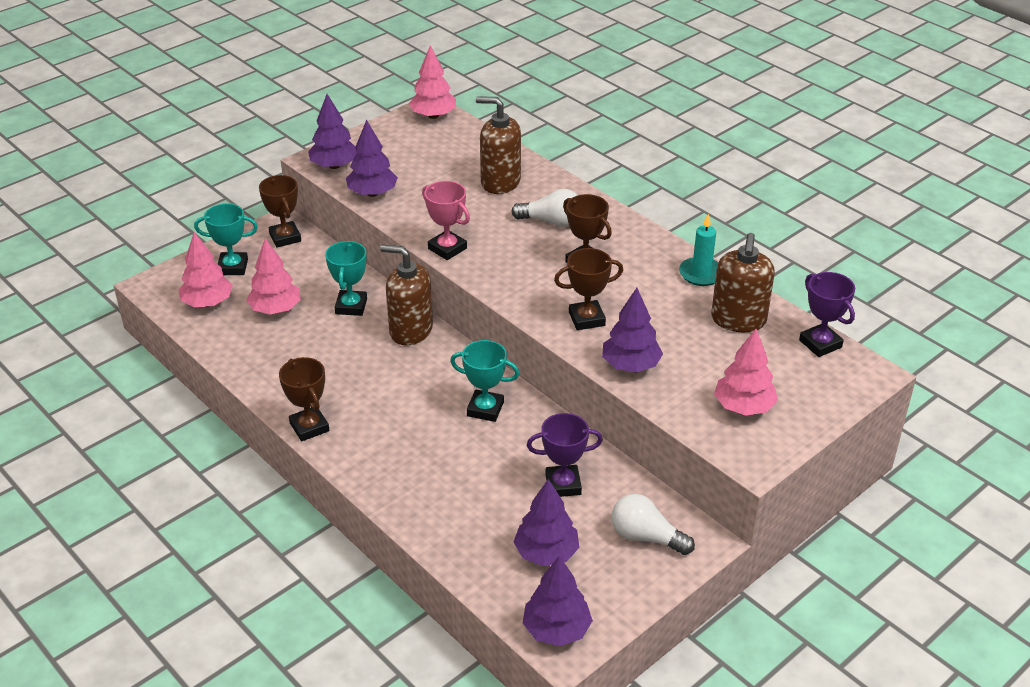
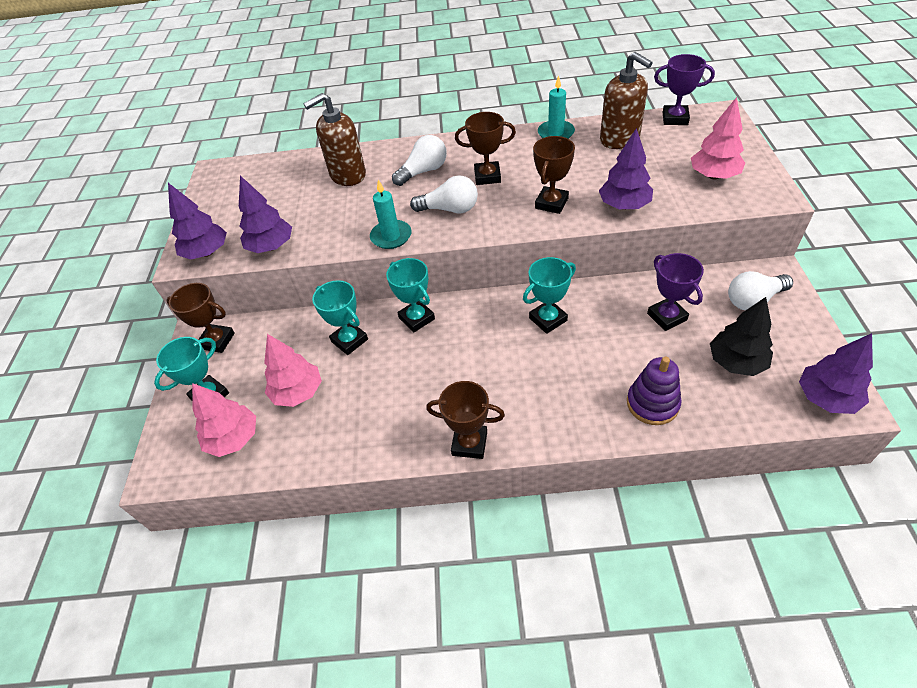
camera: 45 degrees left, 10 degrees up
brown soap dispenser [380,245,433,346] -> turquoise trophy [386,258,435,332]
pink tree [409,45,456,119] -> none
pink trophy [422,181,470,260] -> turquoise candle [370,180,412,249]
purple tree [514,479,580,566] -> black tree [710,297,773,376]
purple trophy [527,413,603,497] -> purple trophy turned 60 degrees counterclockwise [647,253,704,331]
none -> white light bulb [410,175,478,213]
none -> purple stacking toy [627,357,681,425]

